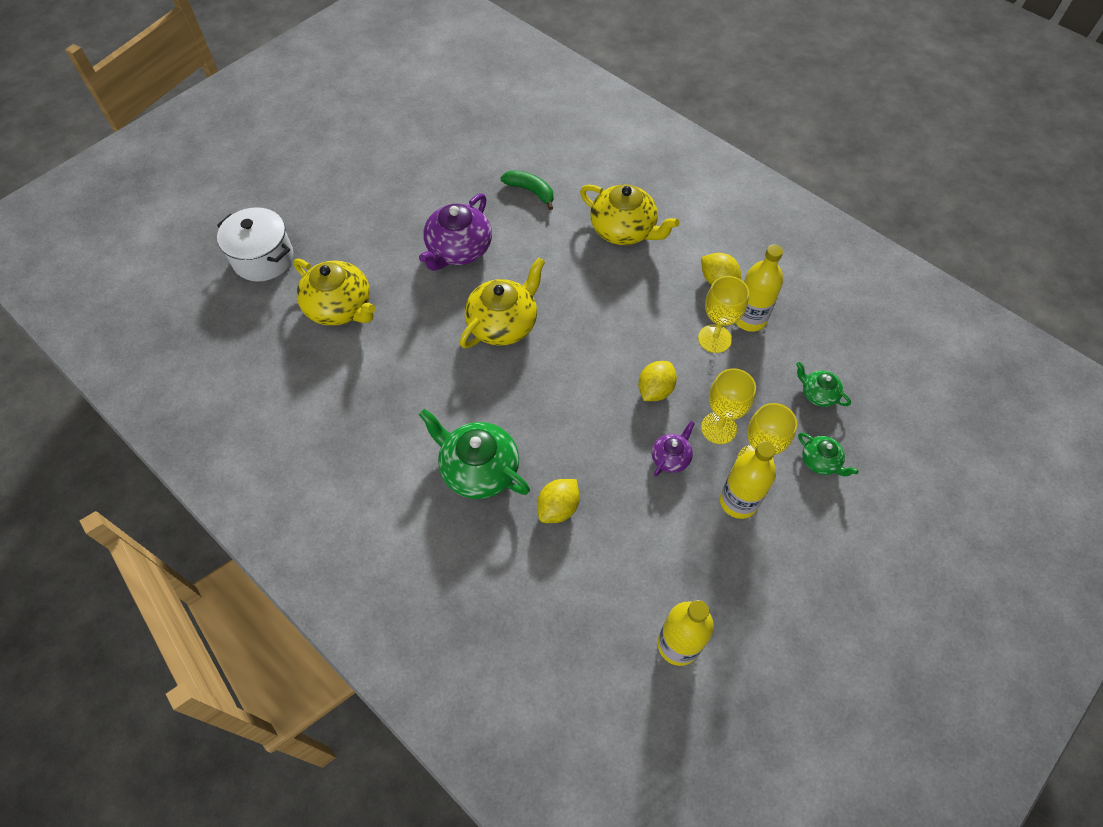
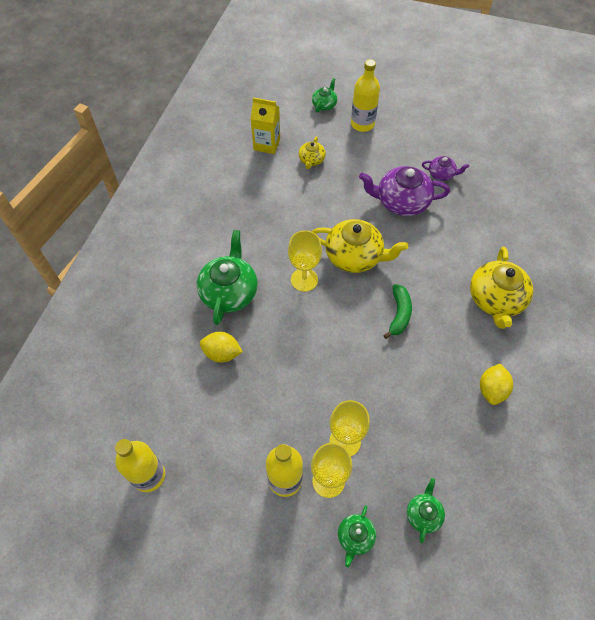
camera: 65 degrees right, 0 degrees up
white pot [217,207,293,282] -> green teapot [312,78,337,113]
yellow teapot [293,259,376,326] -> yellow teapot [299,136,326,169], size x0.52
green banana [500,170,554,210] -> green banana moved to [383,284,412,339]
yellow lemon [638,361,677,401] -> none
purple teapot [652,421,695,476] -> purple teapot moved to [422,156,469,181]
yellow goblet [698,276,749,353] -> yellow goblet moved to [288,230,322,292]
yellow bottle [736,245,783,332] -> yellow bottle moved to [351,59,380,132]
none -> yellow carton [251,97,280,154]

